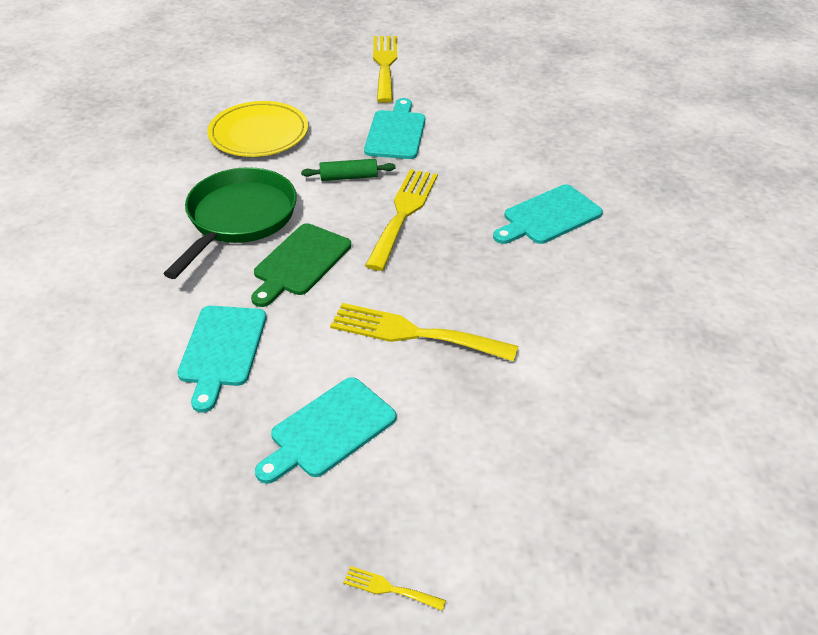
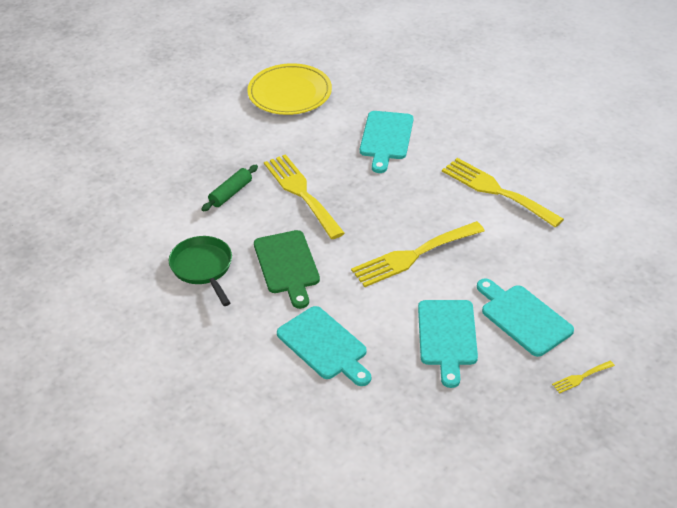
camera: 45 degrees left, 0 degrees up
green pan [164,167,297,279] -> green pan [169,236,232,306], size x0.65
yellow plate [207,101,308,157] -> yellow plate moved to [247,63,332,115]
turquoise cutting board [364,98,425,159] -> turquoise cutting board moved to [477,279,574,357]
yellow fork [373,36,397,103] -> yellow fork moved to [442,158,564,228]

